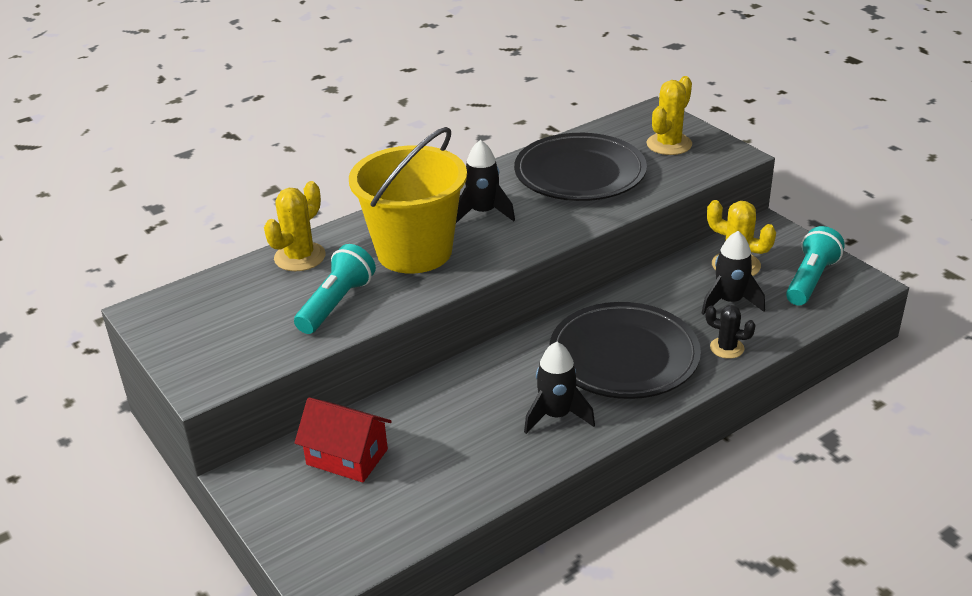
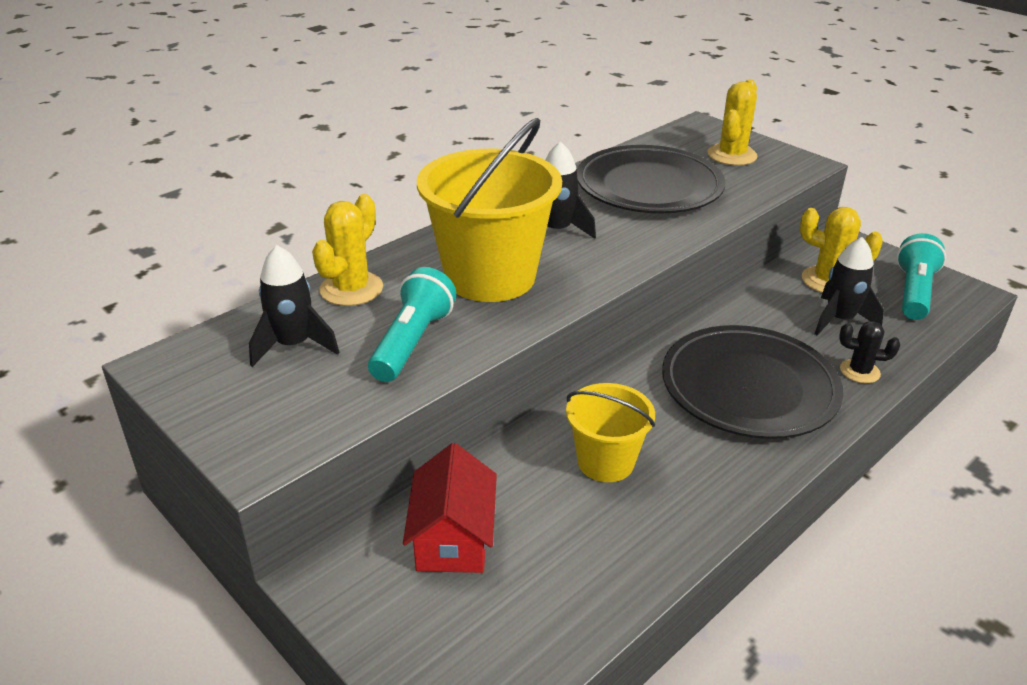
camera: 10 degrees left, 0 degrees up
red house [295,397,392,483] -> red house turned 75 degrees clockwise [403,443,497,573]
black rocket [524,342,595,434] -> black rocket moved to [249,245,340,367]
none -> yellow bucket [566,383,655,482]

